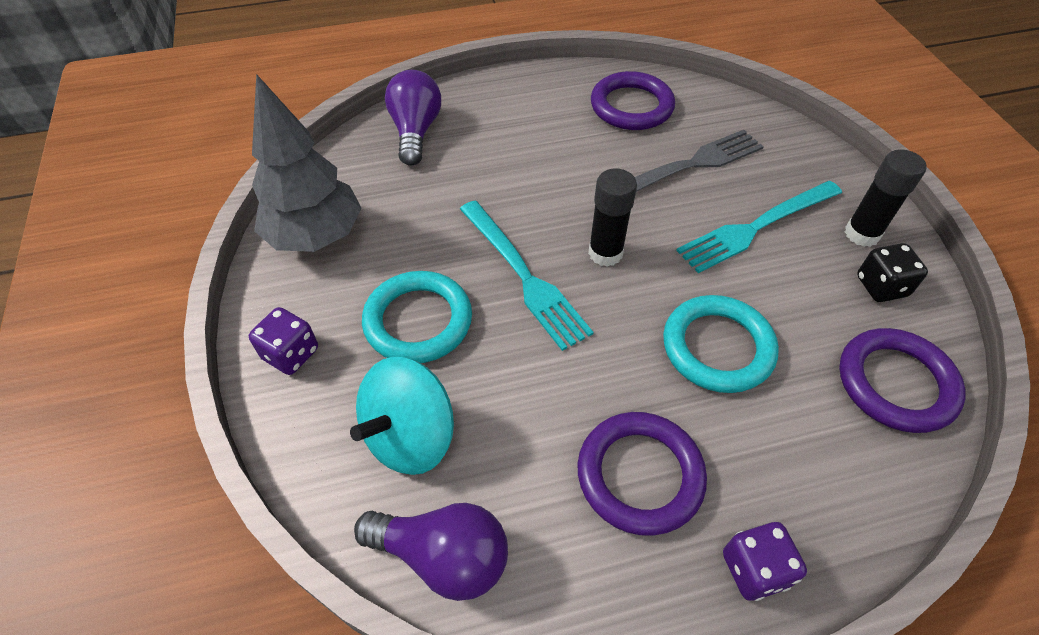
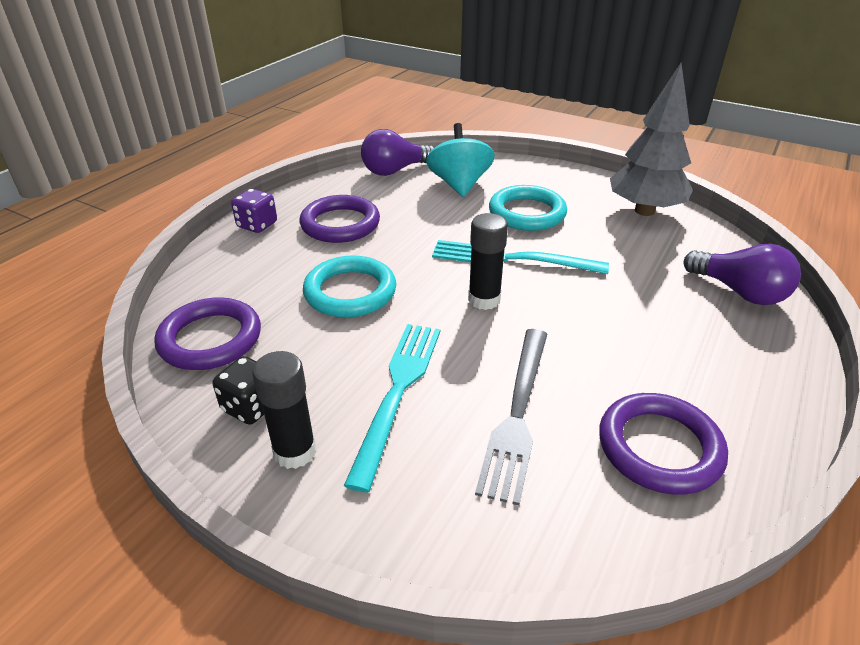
camera: 135 degrees right, 15 degrees down
purple dice [249,307,318,375] -> none

